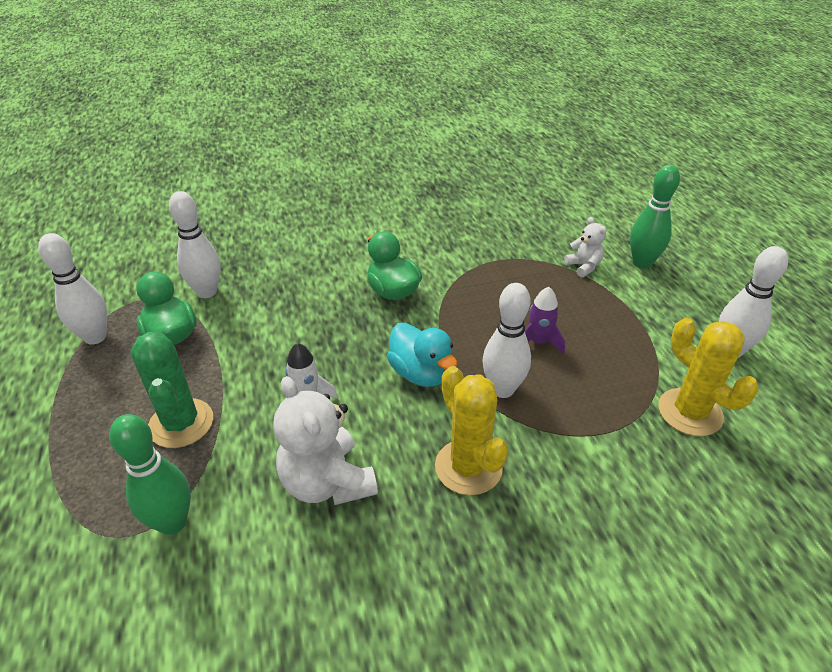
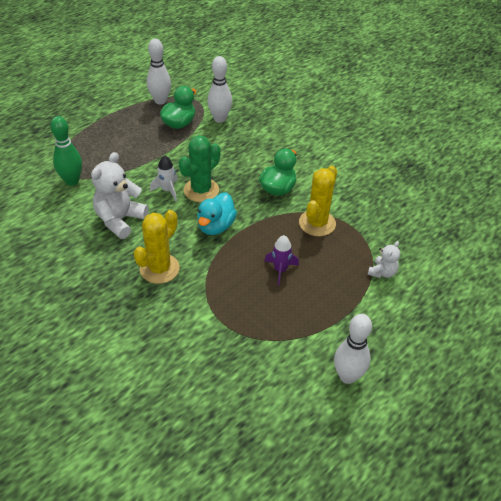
camera: 60 degrees right, 5 degrees up
green cactus [131,332,213,448] -> green cactus moved to [179,135,221,202]
white bowling pin [482,283,531,398] -> none
green bowling pin [630,165,680,269] -> none
yellow cactus [658,318,758,436] -> yellow cactus moved to [299,166,337,236]

